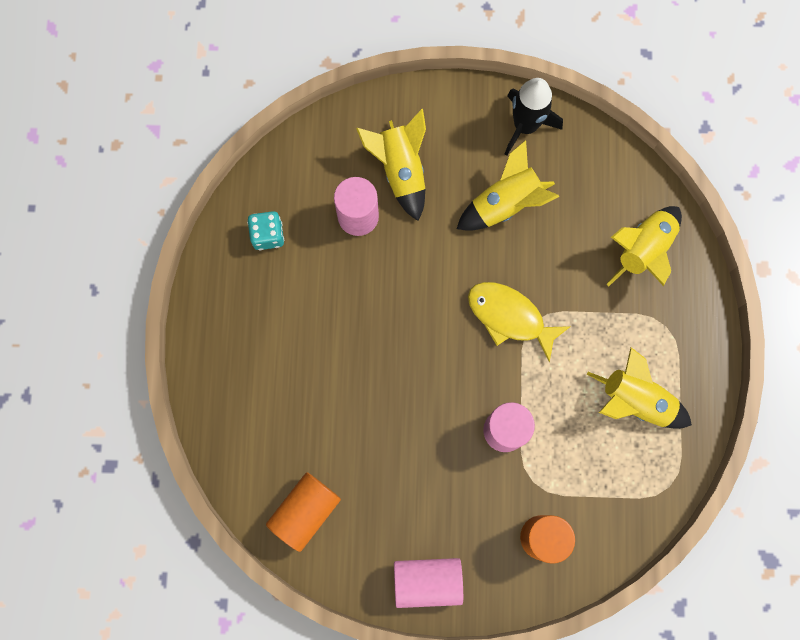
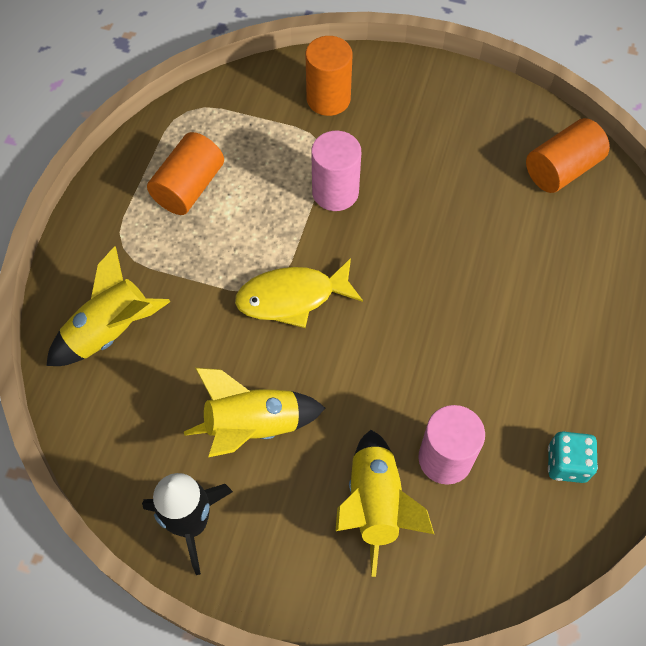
camera: 165 degrees left, 15 degrees down
pink cylinder [394,558,463,608] -> none
yellow fish [468,282,571,362] -> yellow fish turned 120 degrees clockwise [235,258,363,328]
yellow rocket [587,347,692,429] -> orange cylinder [147,132,224,215]

